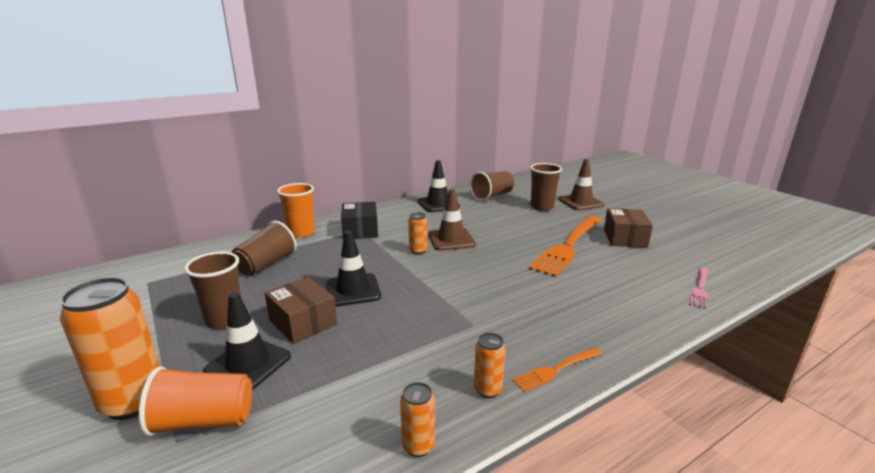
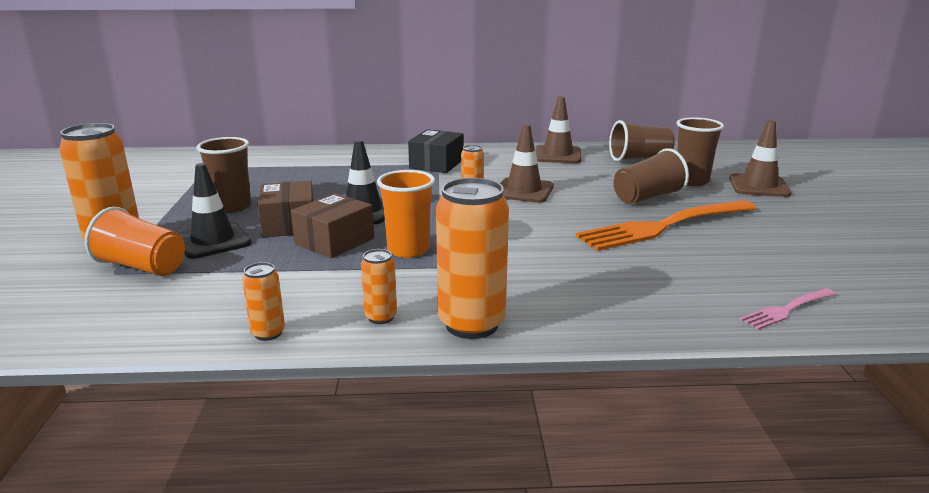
camera: 30 degrees right, 0 degrees up
brown cup [232,221,296,276] -> brown cup moved to [614,148,689,204]
orange cup [277,183,315,238] -> orange cup moved to [377,170,435,258]
black traffic cone [417,160,460,212] -> brown traffic cone [535,96,581,163]
orange fork [512,347,602,392] -> orange can [436,178,509,339]
brown box [604,208,653,248] -> brown box moved to [291,193,374,258]

